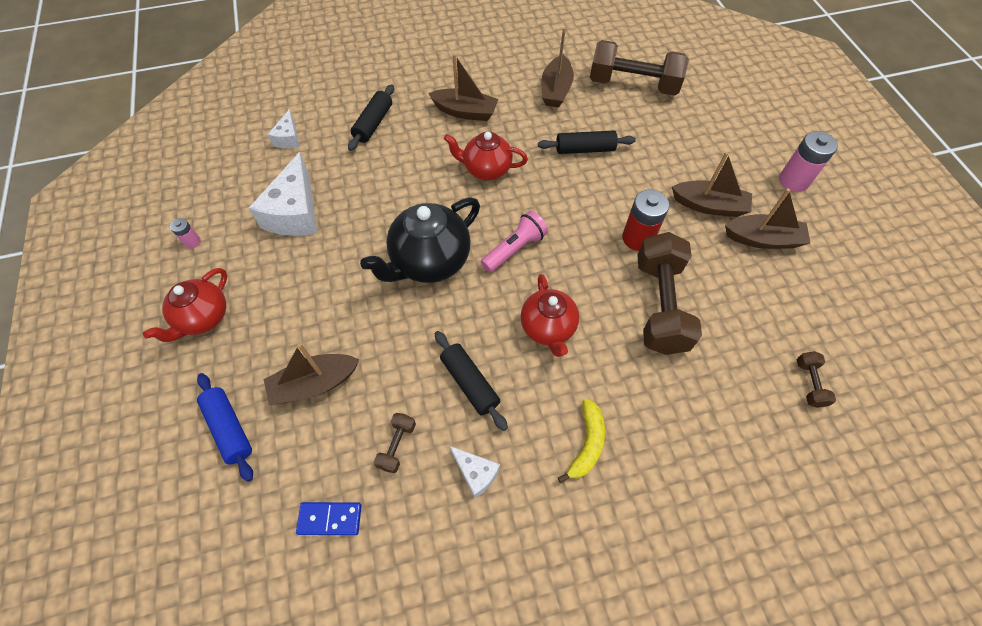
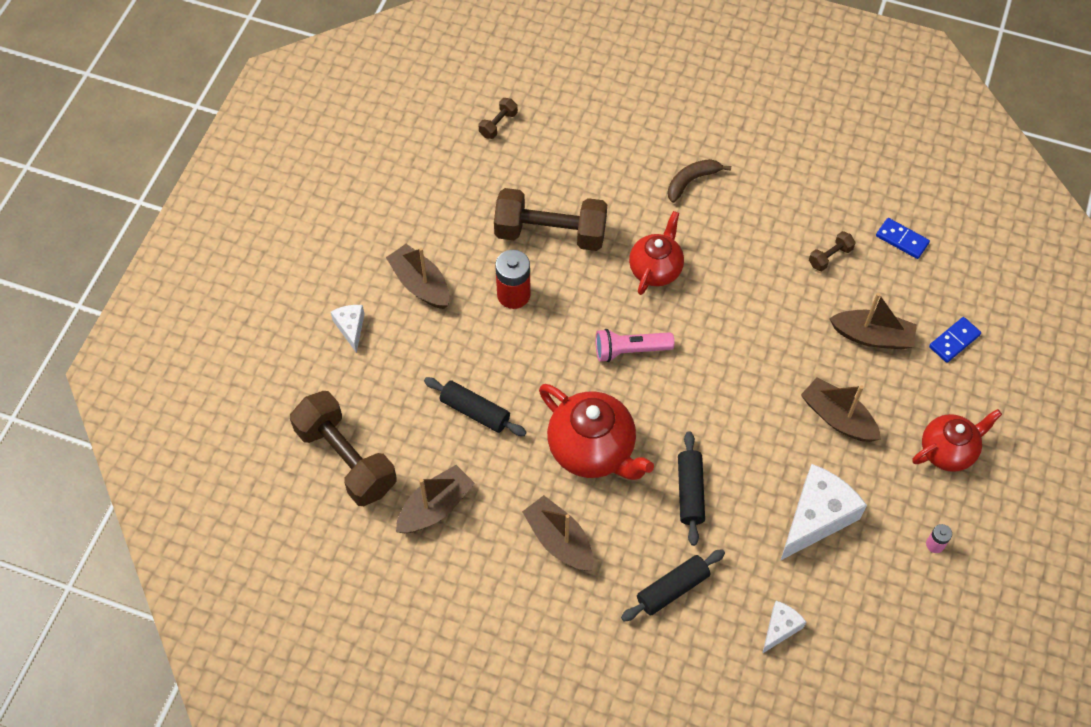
camera: 145 degrees left, 0 degrees up
blue rolling pin [197,373,253,482] -> blue domino [929,317,981,363]
black teapot [360,197,480,283] -> none
black rolling pin [434,331,508,431] -> black rolling pin moved to [678,431,705,546]
red teapot [444,132,528,180] -> red teapot [539,384,654,480], size x1.51
white cheese [450,446,500,498] -> white cheese moved to [331,305,365,353]
yellow banana [558,399,605,483] -> brown banana [668,159,731,203]
brown dumbbell [637,232,702,355] -> brown dumbbell turned 60 degrees clockwise [494,188,607,251]
brown boat [725,188,810,249] -> brown boat moved to [801,377,881,442]
pink battery [779,131,838,192] -> none

